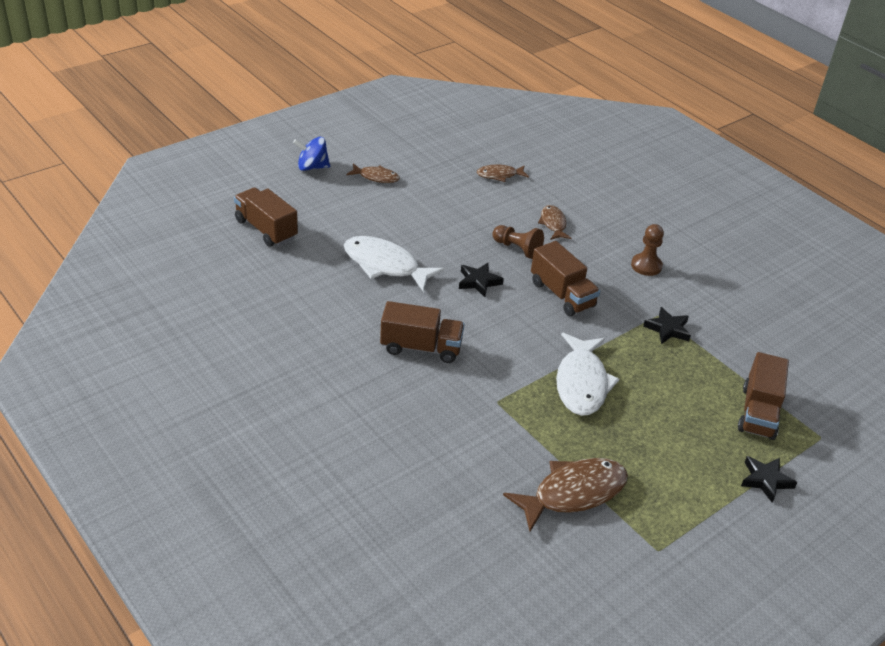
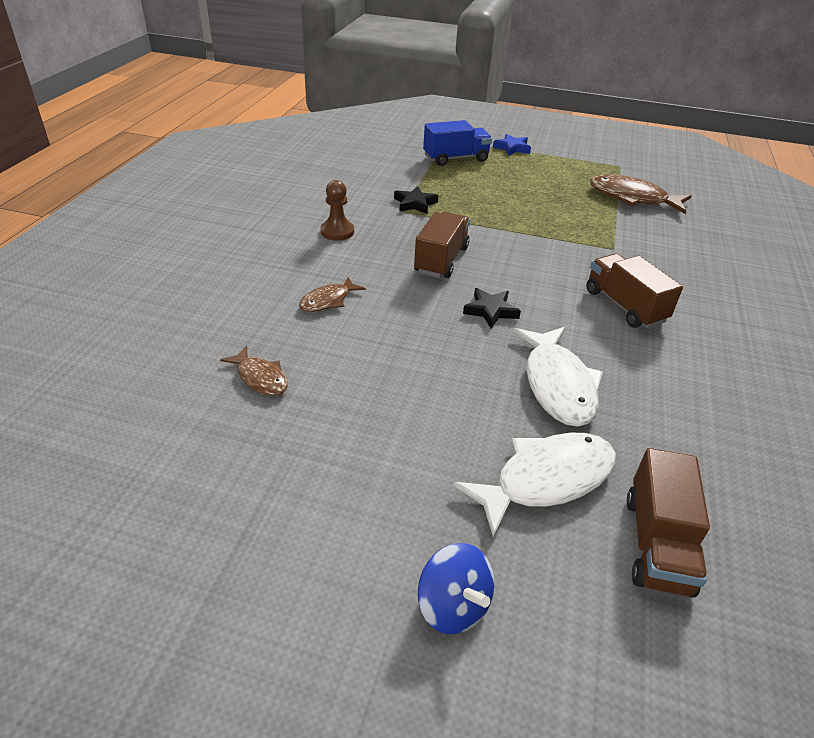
camera: 125 degrees left, 0 degrees up
brown fish [346,163,400,183] -> none
brown pawn [493,225,544,259] -> none
white fish [556,333,619,416] -> white fish moved to [454,433,616,537]
brown truck [738,352,789,440] -> blue truck [423,120,492,166]
black star [741,456,797,503] -> blue star [493,134,531,156]

